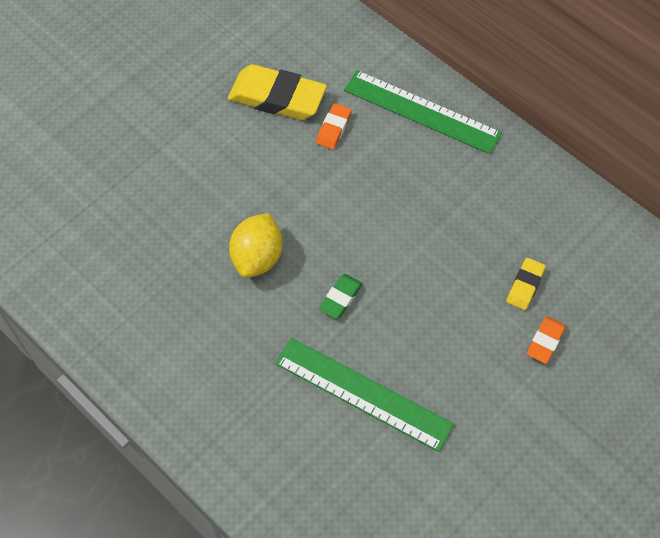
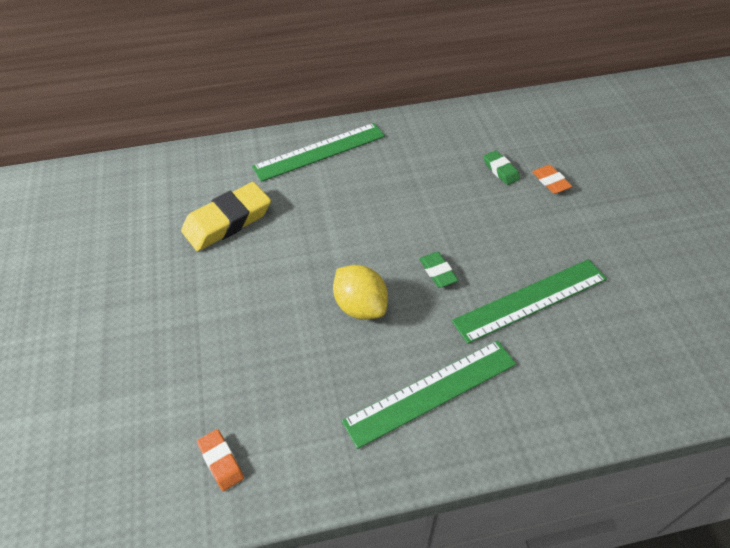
camera: 55 degrees left, 10 degrees down
orange eraser [316,103,352,150] -> orange eraser moved to [197,429,244,491]
yellow eraser [506,258,546,310] -> green eraser [483,150,520,185]
none -> green ruler [342,340,516,449]

